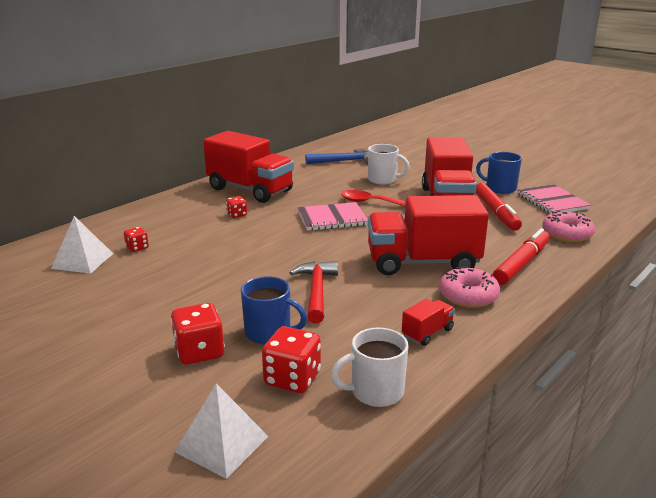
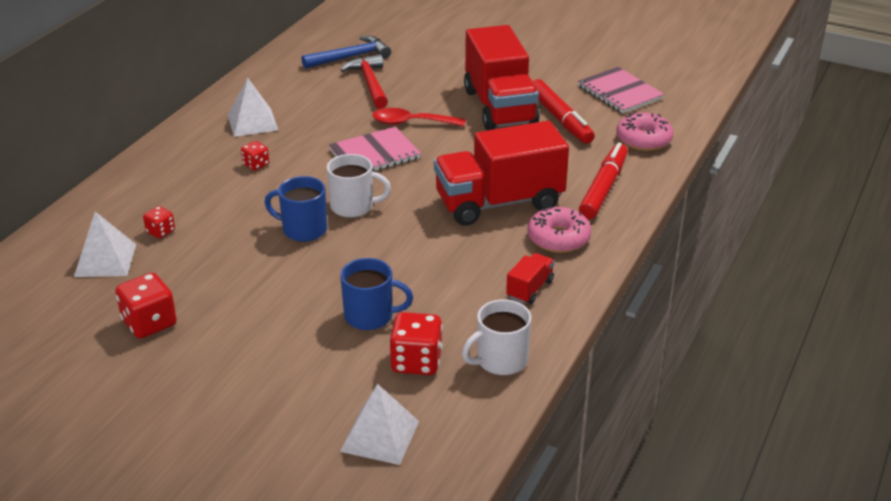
camera: 15 degrees left, 10 degrees up
red dice [171,303,225,365] -> red dice moved to [115,273,177,338]
red truck [203,131,294,203] -> white pyramid [228,78,278,137]
red hammer [289,261,338,323] -> red hammer moved to [341,54,388,109]
white mug [368,144,410,185] -> white mug moved to [327,154,391,218]
blue mug [476,152,522,194] -> blue mug moved to [264,176,327,242]

